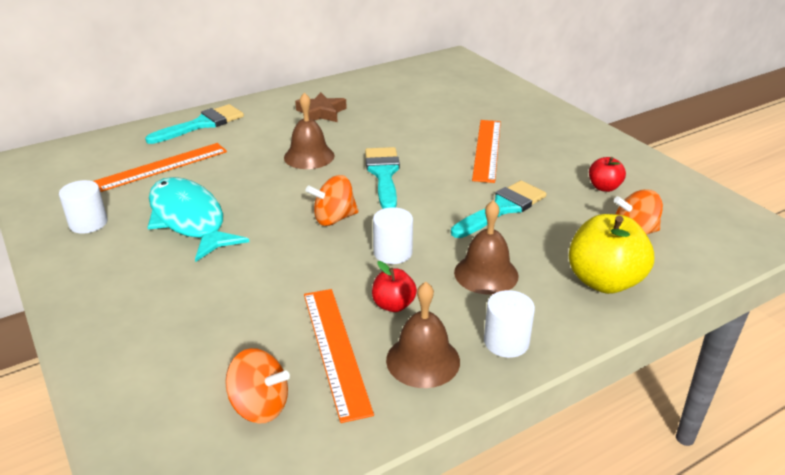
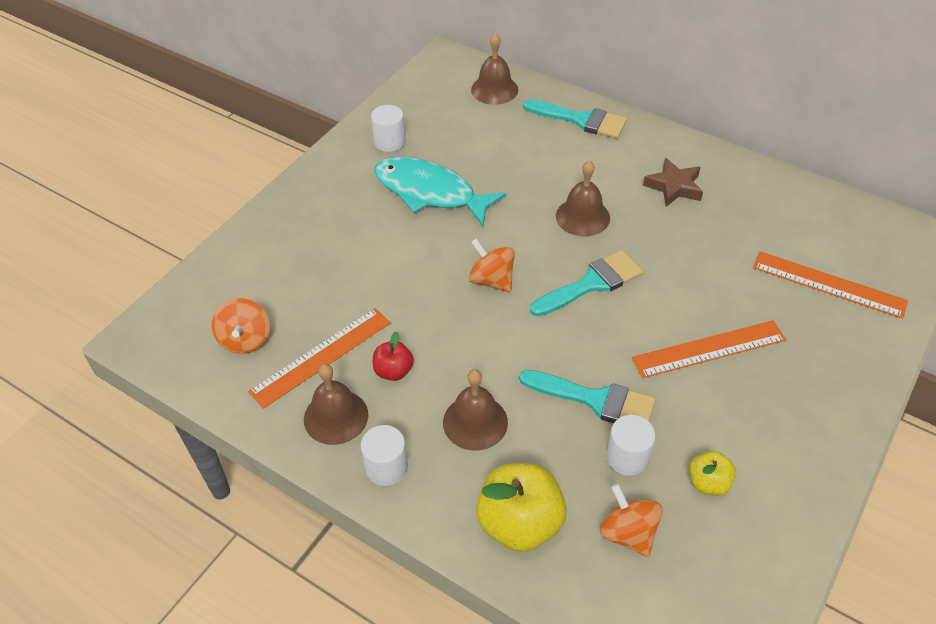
camera: 65 degrees right, 15 degrees up
orange ruler [93,143,227,192] -> orange ruler moved to [753,251,908,319]
turquoise fish [147,177,249,262] -> turquoise fish turned 90 degrees counterclockwise [374,157,506,226]
white cylinder [373,207,413,264] -> white cylinder moved to [606,415,655,476]
red apple [589,157,626,192] -> yellow apple [689,451,736,496]
none -> brown bell [471,33,518,105]

